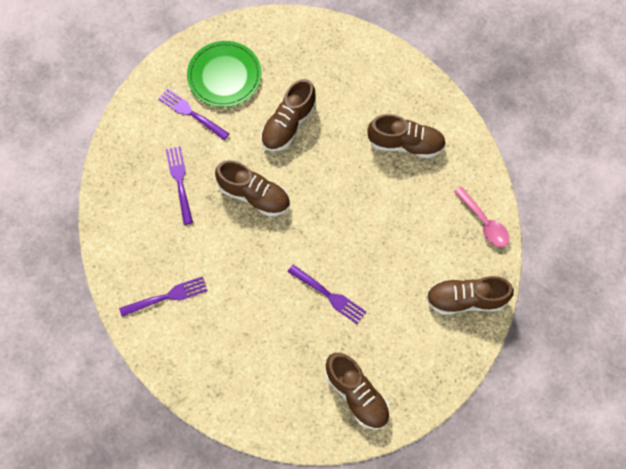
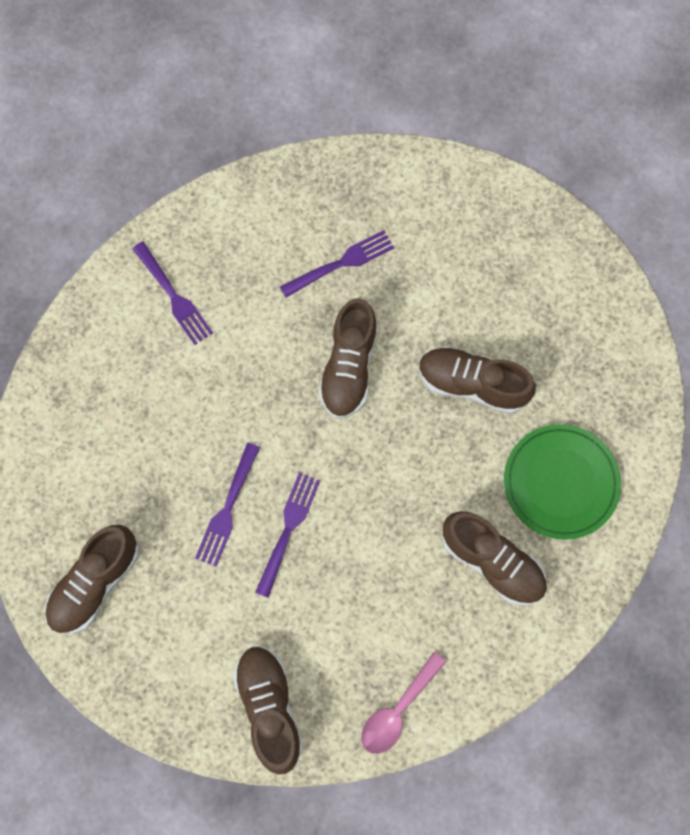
camera: 75 degrees right, 5 degrees up
purple fork [158,88,229,140] -> purple fork moved to [255,473,320,598]
green plate [187,41,261,107] -> green plate moved to [504,424,621,540]
brown shoe [367,114,446,158] -> brown shoe turned 45 degrees counterclockwise [442,511,547,605]

